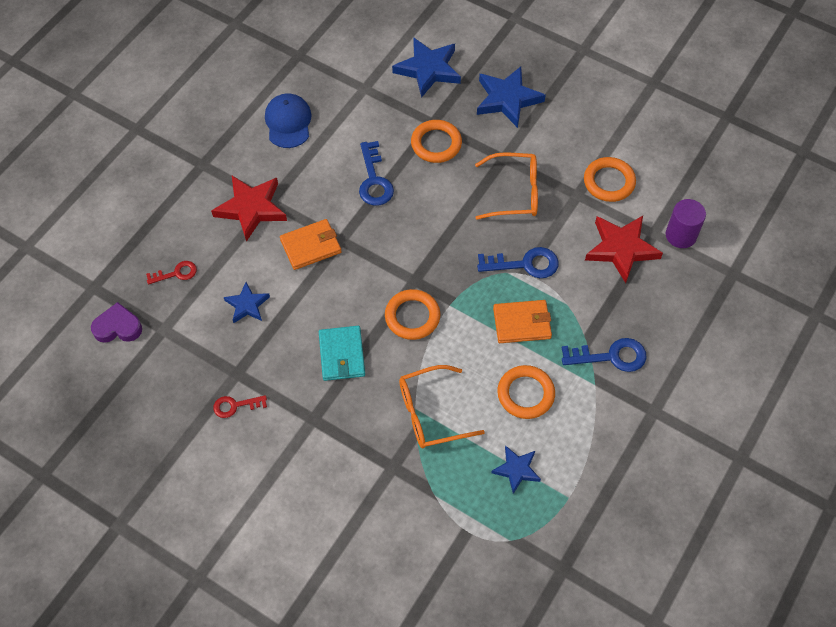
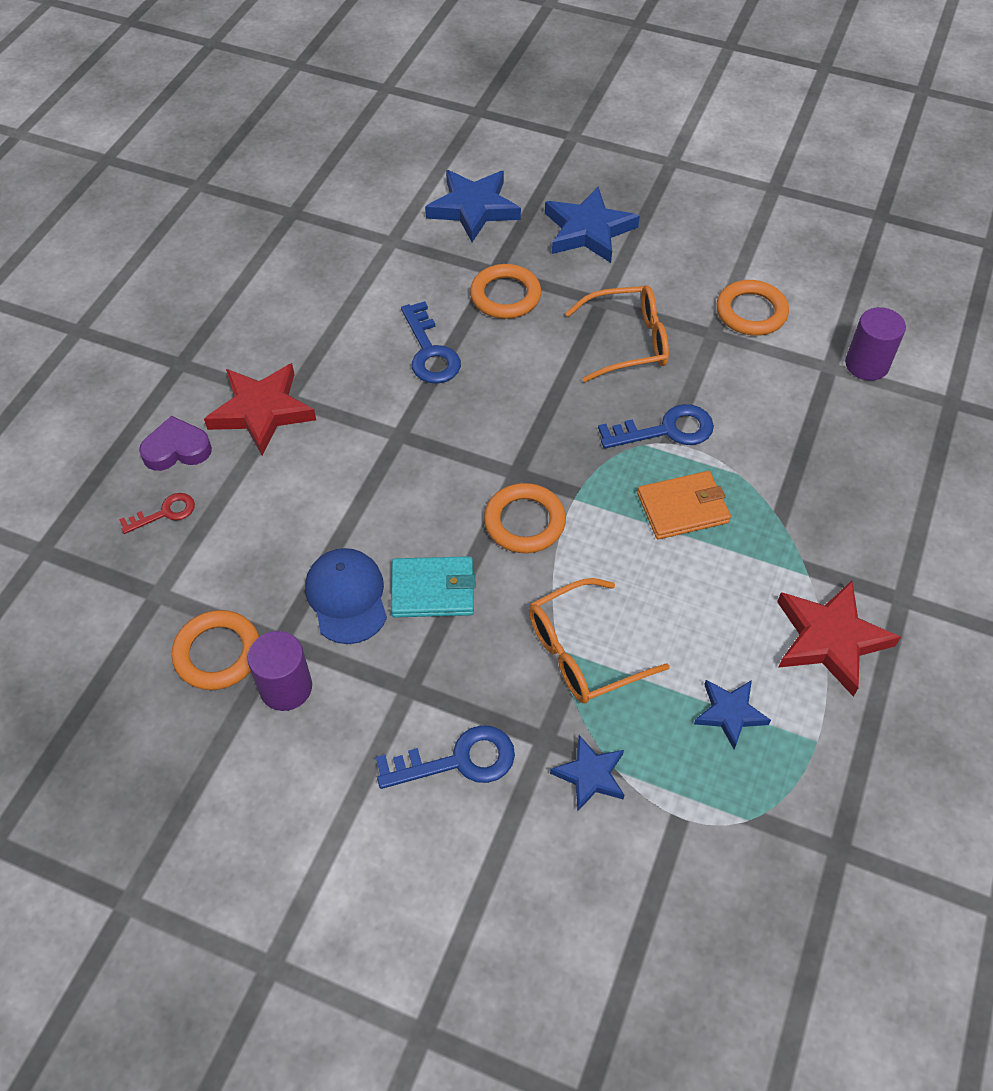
camera: 10 degrees left, 5 degrees down
purple heart [91,302,142,343] -> purple heart moved to [139,416,212,471]
red key [213,395,267,418] -> purple cylinder [247,631,312,711]
blue star [224,282,270,323] -> blue star moved to [550,735,624,811]
blue cap [265,94,311,148] -> blue cap moved to [305,548,387,644]
orange wallet [280,219,342,270] -> none
turquoise wallet [319,326,365,381] -> turquoise wallet turned 75 degrees counterclockwise [391,556,476,617]
orange ring [497,365,555,419] -> orange ring moved to [172,610,259,690]
blue key [562,338,646,372] -> blue key moved to [376,725,515,789]
red star [585,216,663,283] -> red star moved to [777,581,901,697]

